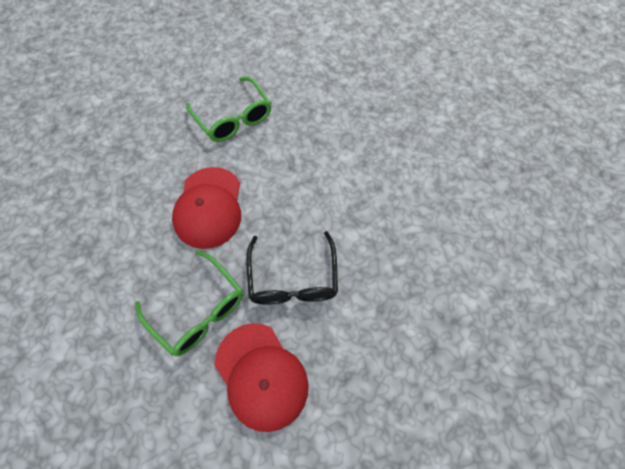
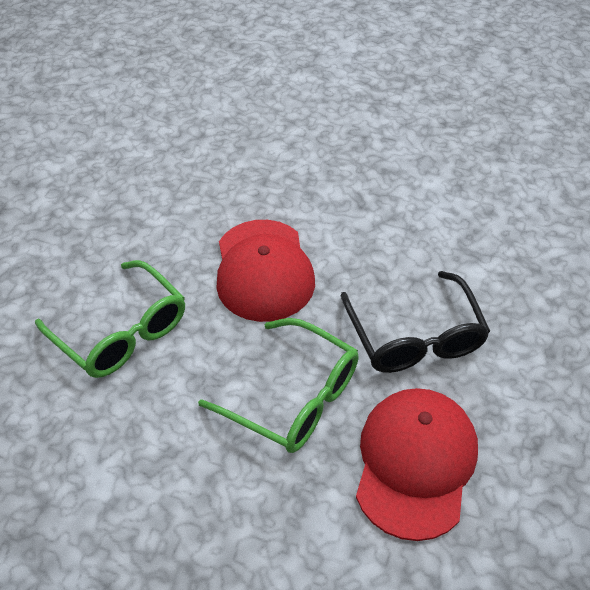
camera: 10 degrees left, 15 degrees down
green glasses [186,76,271,142] -> green glasses moved to [35,260,185,378]
red cap [215,323,309,432] -> red cap turned 120 degrees counterclockwise [356,388,478,541]

